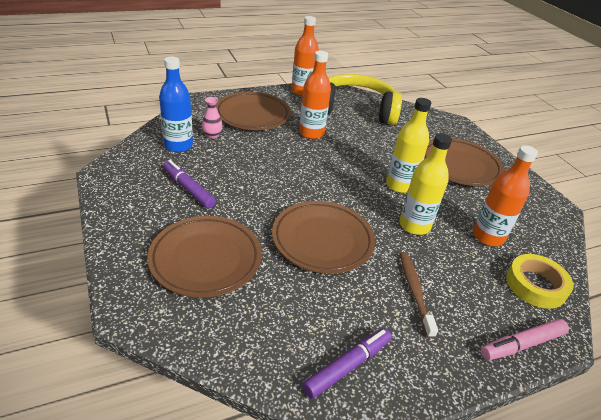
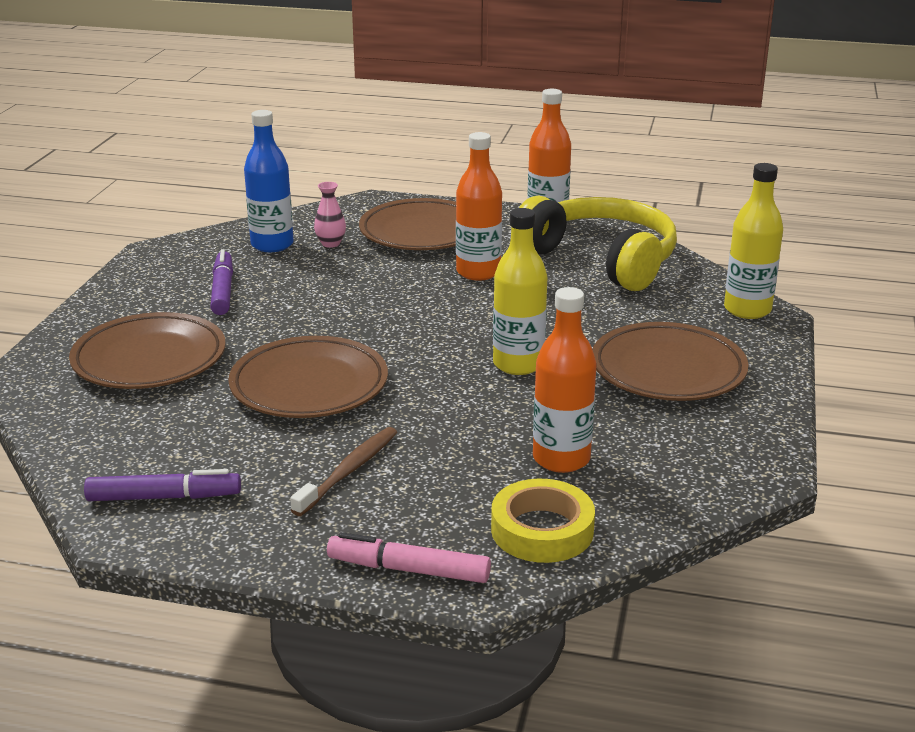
camera: 40 degrees right, 10 degrees down
yellow bottle [399,133,452,235] -> yellow bottle moved to [724,163,783,319]

